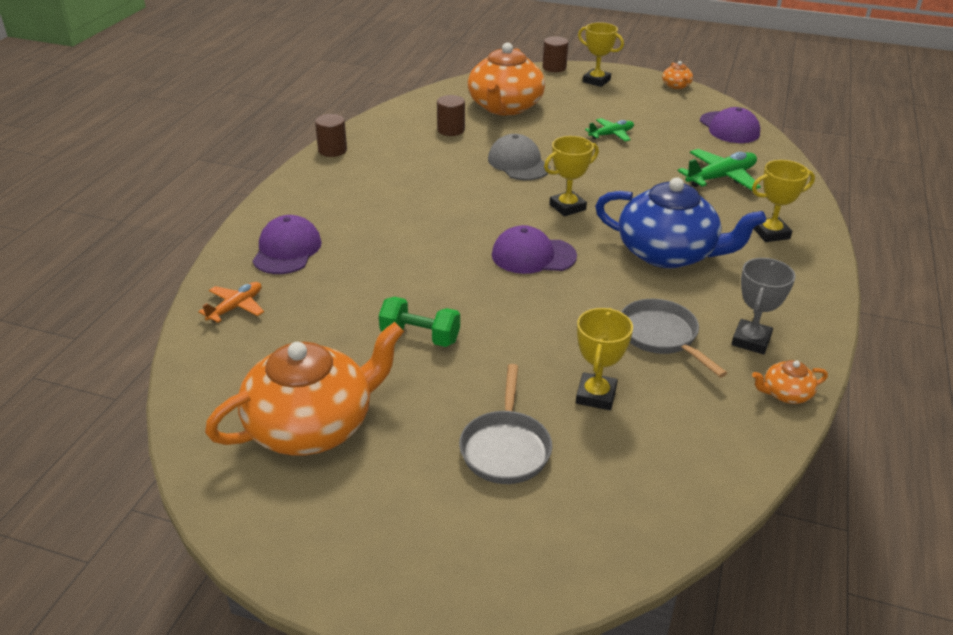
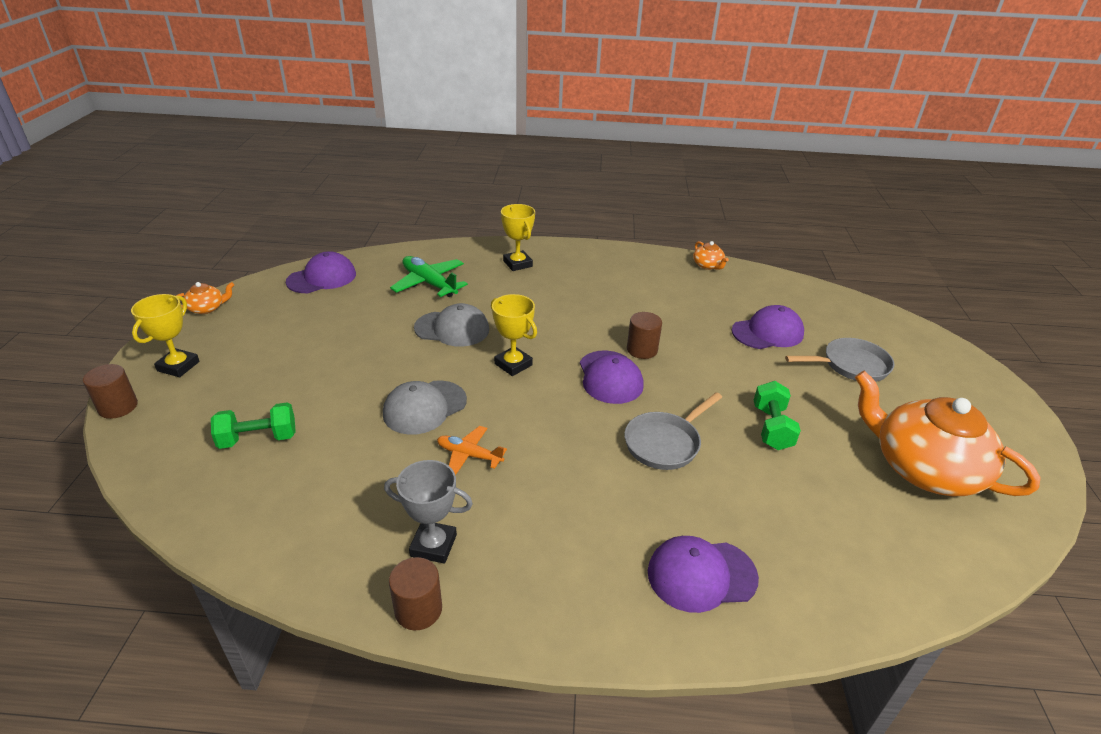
camera: 105 degrees left, 0 degrees up
orange plane [198,282,264,323] -> orange plane moved to [437,426,507,475]
brown cylinder [437,95,465,136] -> brown cylinder moved to [627,312,662,359]
orange teapot [468,43,545,116] -> green dumbbell [211,402,296,449]
yellow trophy [576,308,633,410] -> purple cap [732,305,804,349]
green plane [585,118,634,141] -> none
blue teapot [595,177,766,268] -> none
grey pan [621,299,727,378] -> grey pan moved to [624,392,722,470]
grey trophy [731,258,796,354] -> grey trophy moved to [384,460,473,563]
none -> grey cap [414,303,489,347]

